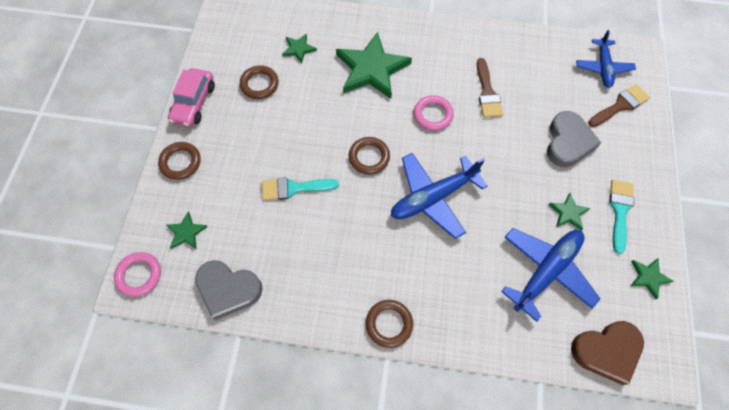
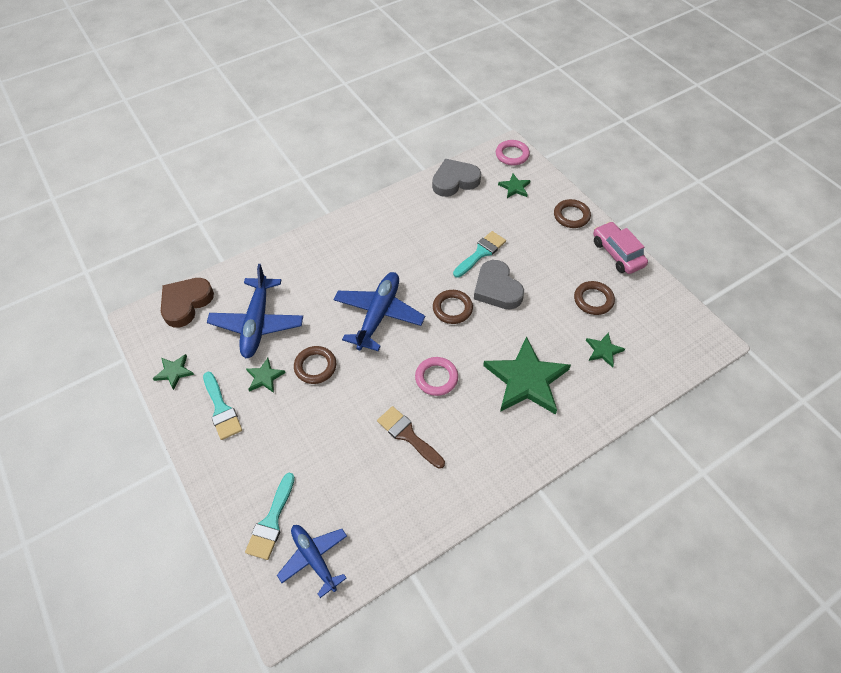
camera: 140 degrees right, 10 degrees down
brown ring [366,300,413,348] -> brown ring moved to [294,346,336,384]
grey heart [547,111,601,167] -> grey heart moved to [474,260,524,309]
brown brush [588,84,650,127] -> turquoise brush [245,473,295,560]

